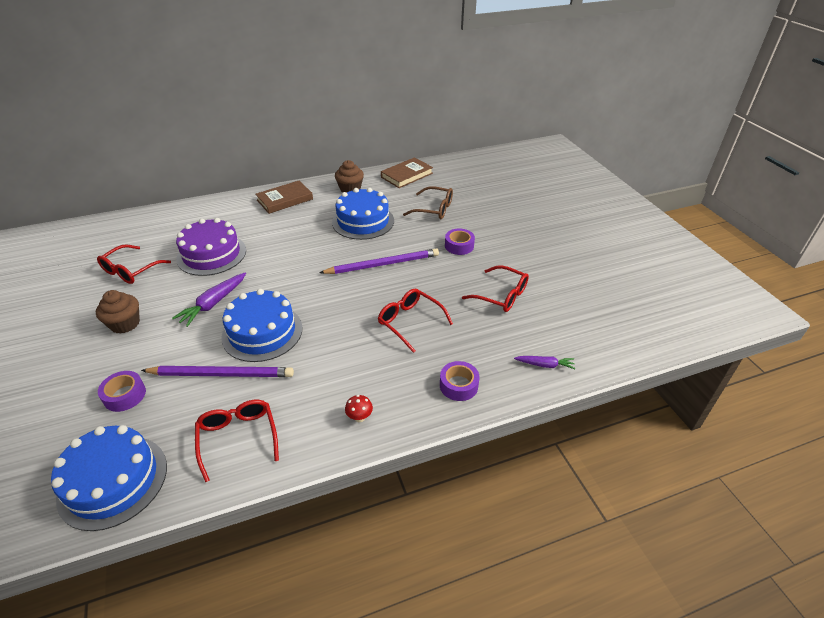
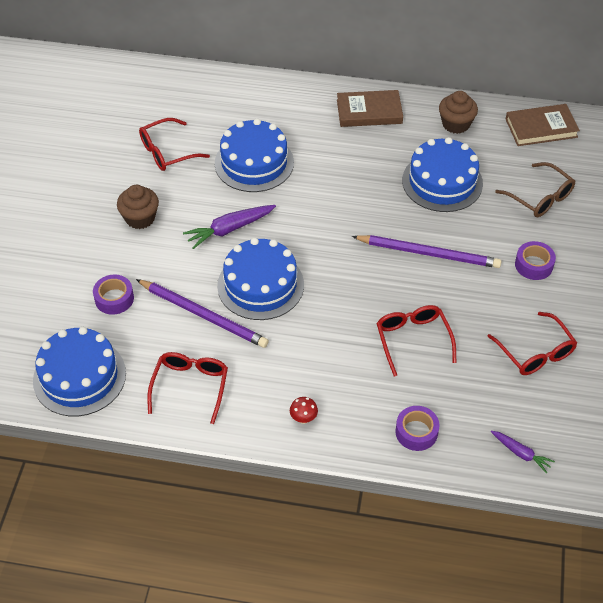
camera: 30 degrees right, 10 degrees up
purple cake [176,218,246,276] -> blue cake [215,119,294,192]

